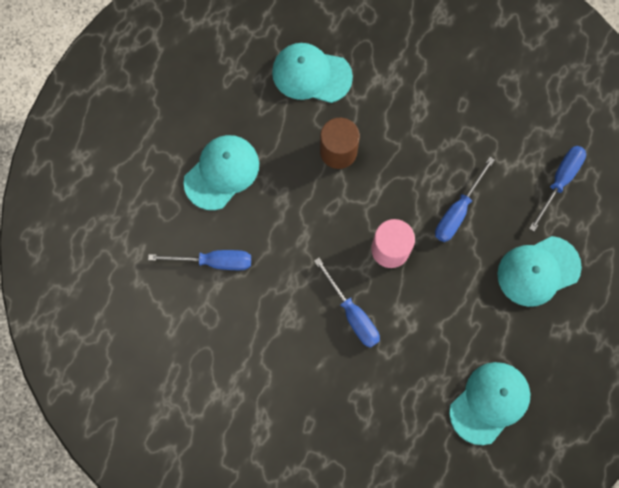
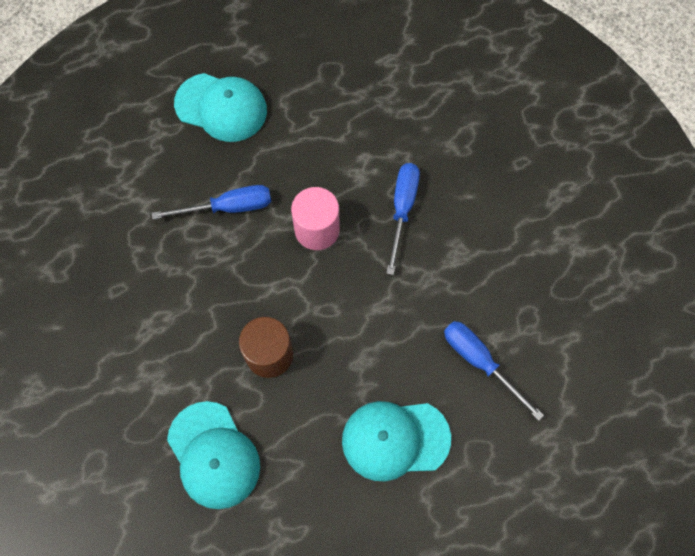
camera: 135 degrees left, 5 degrees down
turquoise cap [449,362,530,445] -> none
blue screwdriver [529,146,586,231] -> none

